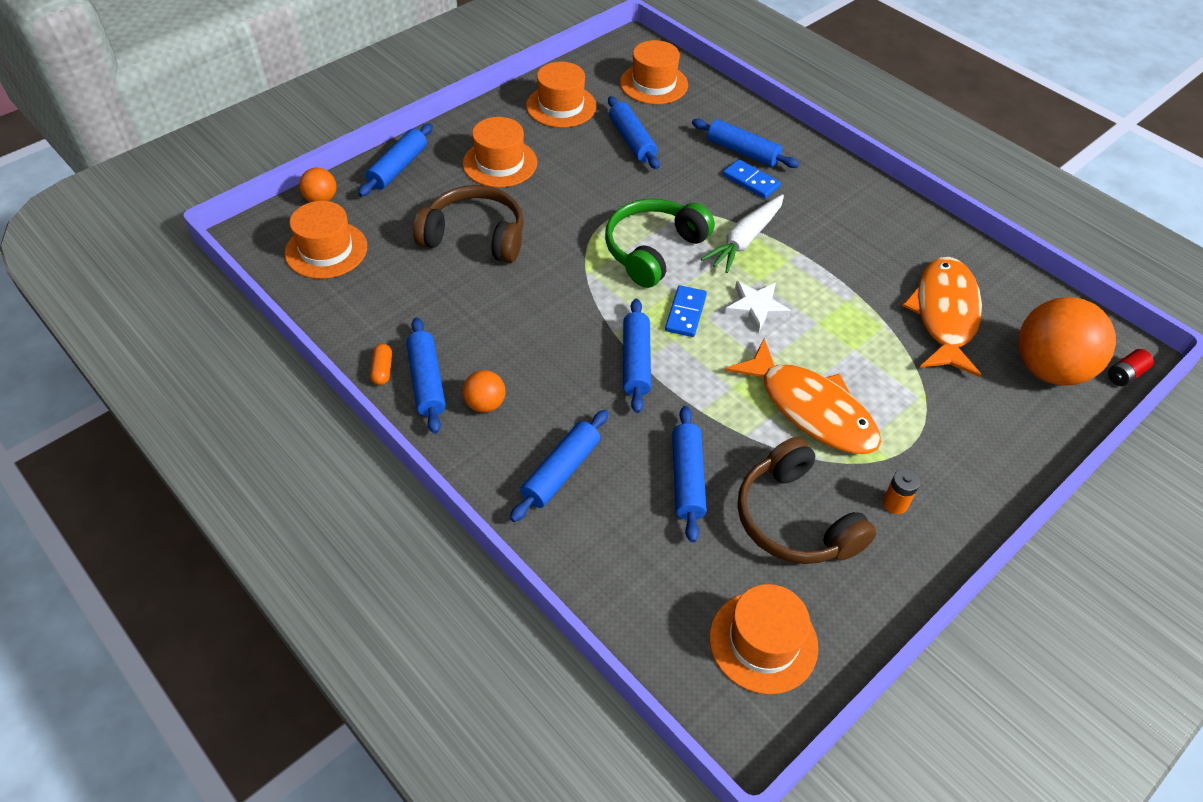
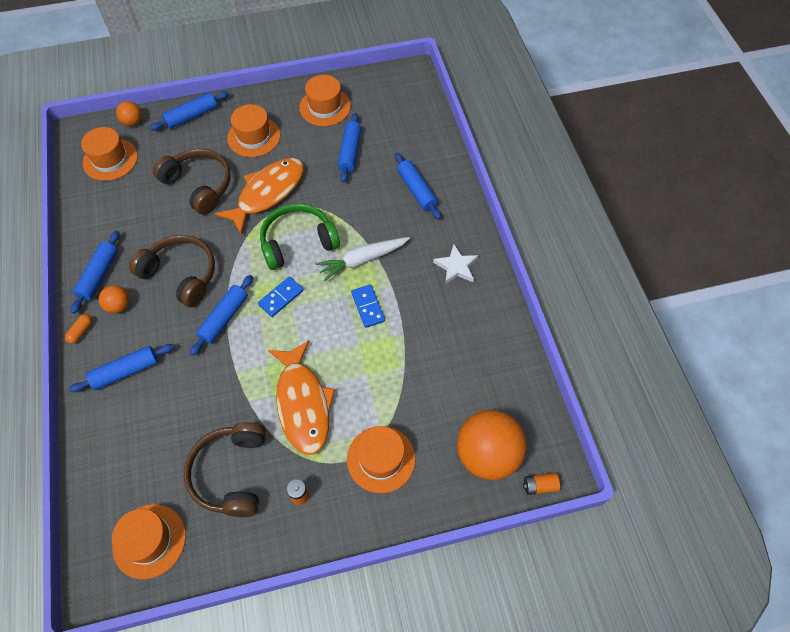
camera: 30 degrees right, 10 degrees up
orange capsule [370,344,392,385] -> orange capsule moved to [65,314,92,344]
orange hat [620,40,688,104] -> orange hat moved to [347,426,415,493]
blue rolling pin [672,406,707,542] -> none
blue domino [723,159,781,199] -> blue domino moved to [351,284,385,328]
white star [725,281,791,334] -> white star moved to [433,244,478,285]
orange fish [902,257,982,377] -> orange fish moved to [215,158,304,235]
red battery [1108,349,1154,386] -> orange battery [523,473,560,495]
none -> brown headphones [129,235,215,307]

